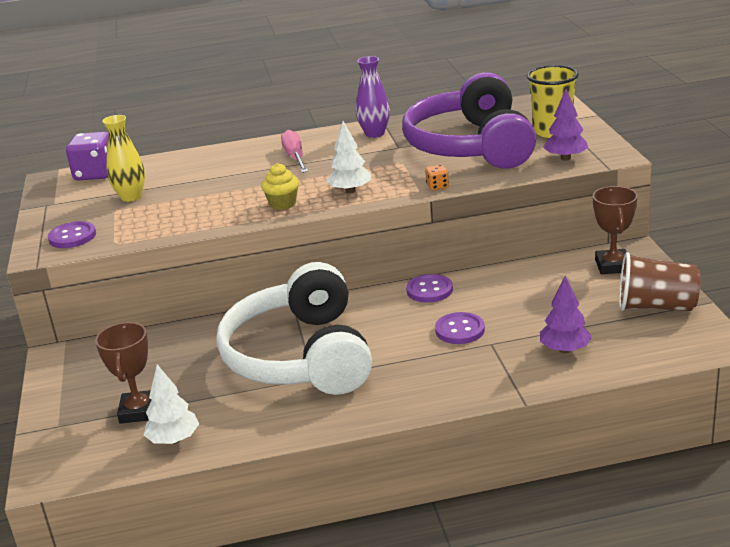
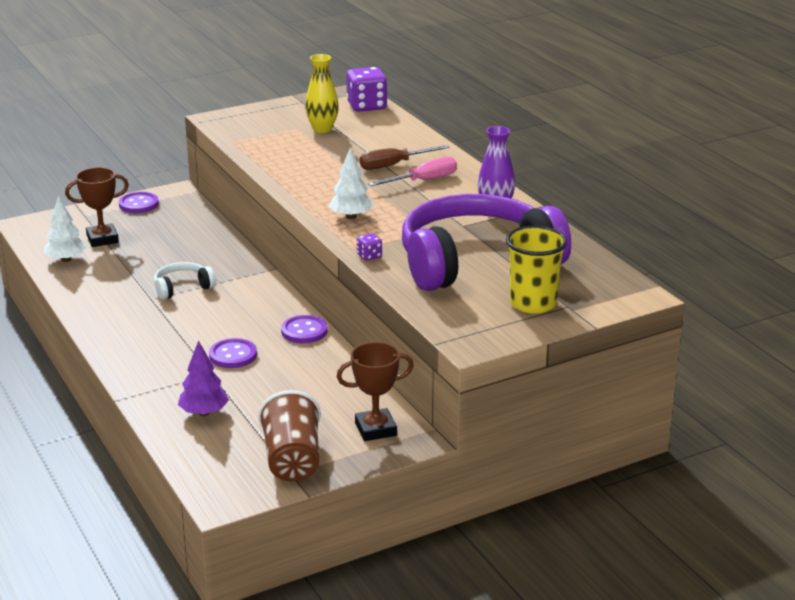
camera: 70 degrees right, 0 degrees up
purple button [48,221,96,248] -> purple button moved to [119,192,159,213]
white headphones [216,262,372,395] -> white headphones [154,262,216,300], size x0.40
yellow cupcake [261,163,299,210] -> none
orange dice [425,165,449,190] -> purple dice [357,233,382,261]
purple tree [543,89,588,161] -> none
none -> brown screwdriver [360,145,450,170]

